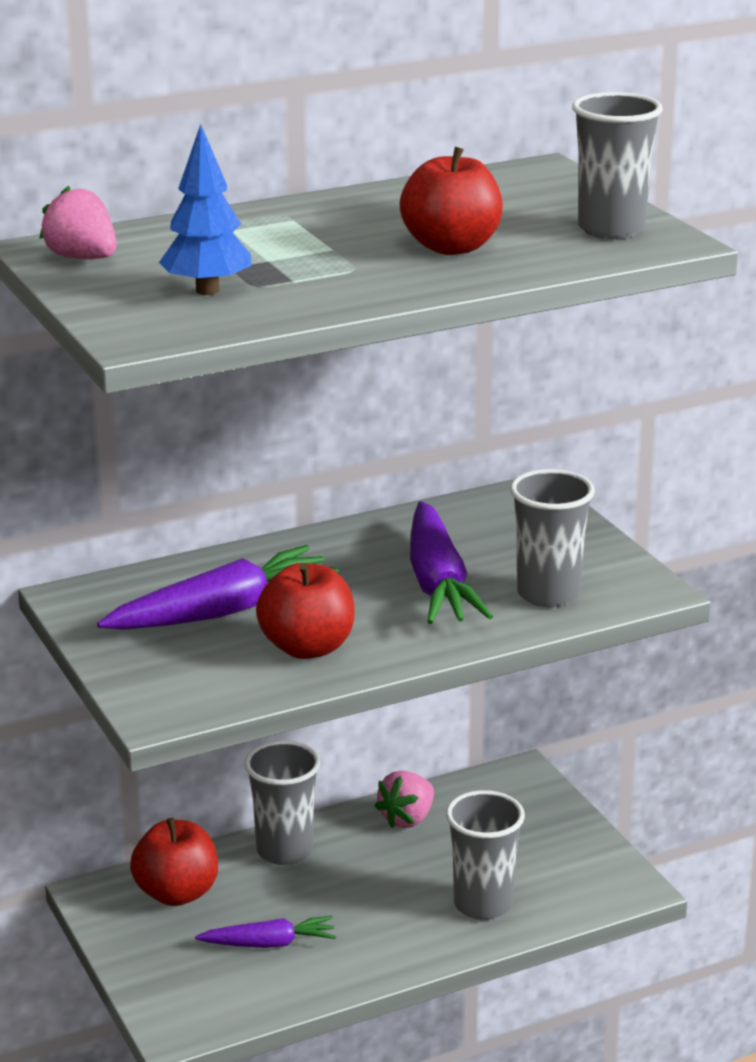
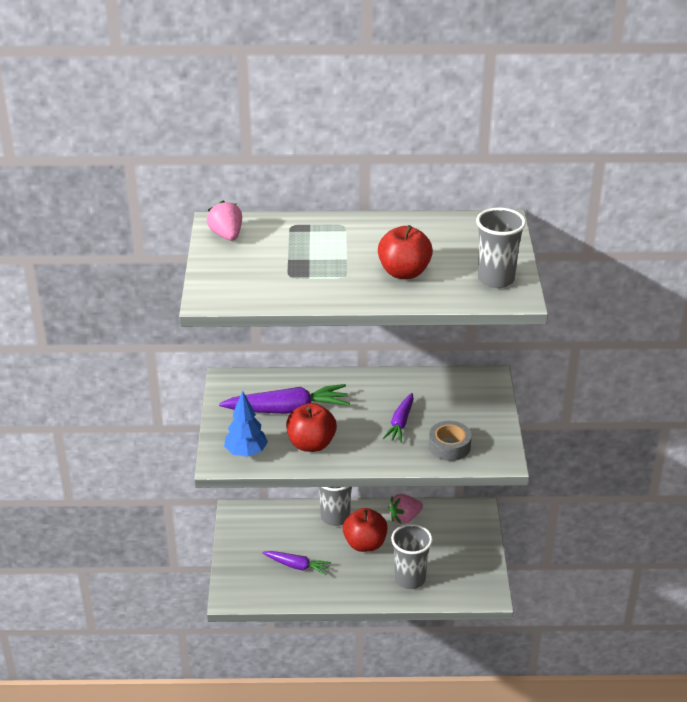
camera: 25 degrees right, 10 degrees up
red apple [130,818,218,906] -> red apple moved to [343,508,388,552]
blue tree [159,124,251,295] -> blue tree moved to [224,391,268,457]
purple carrot [410,501,493,624] -> purple carrot [383,393,414,443], size x0.58
grey cup [510,469,595,607] -> grey tape [429,421,472,461]

